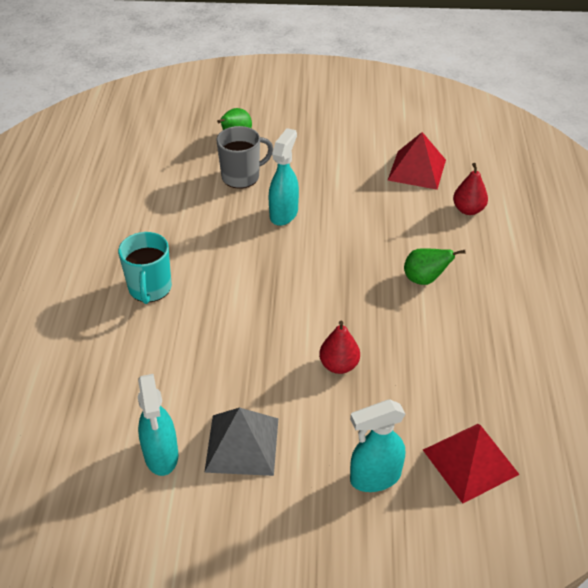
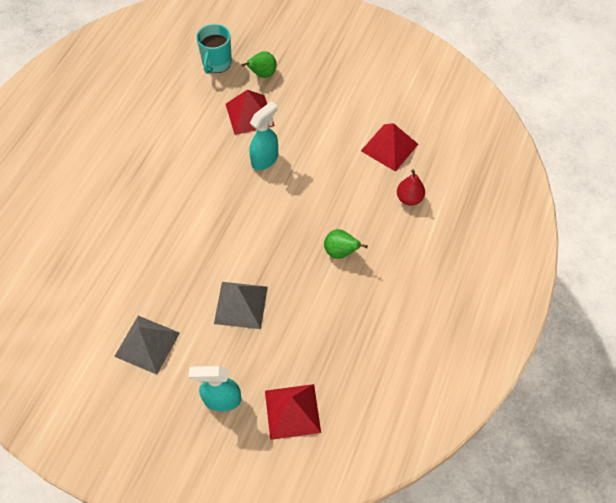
camera: 20 degrees right, 15 degrees up
turquoise mug [118,232,172,304] -> turquoise mug moved to [196,24,232,74]
turquoise spray bottle [138,374,178,476] -> none
grey mug [217,126,273,189] -> red pyramid [226,90,275,135]
red pear [319,321,360,374] -> grey pyramid [214,282,268,329]

